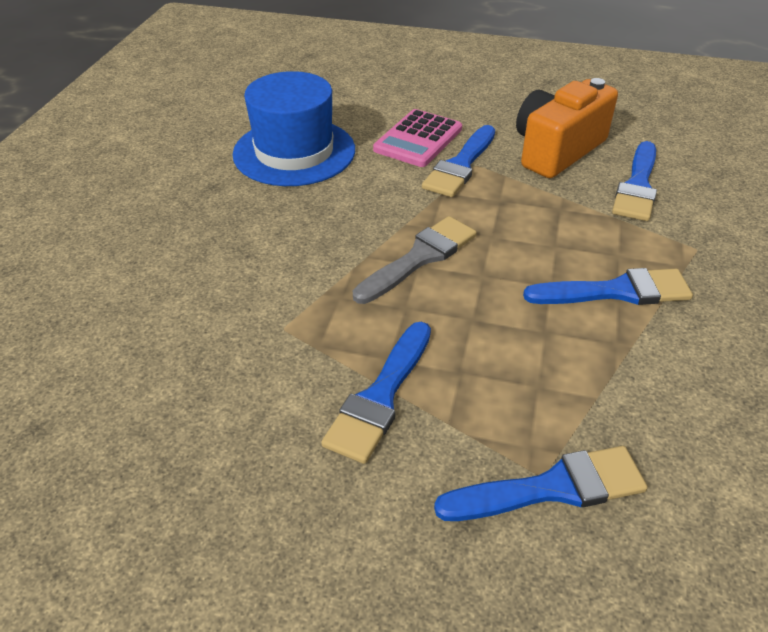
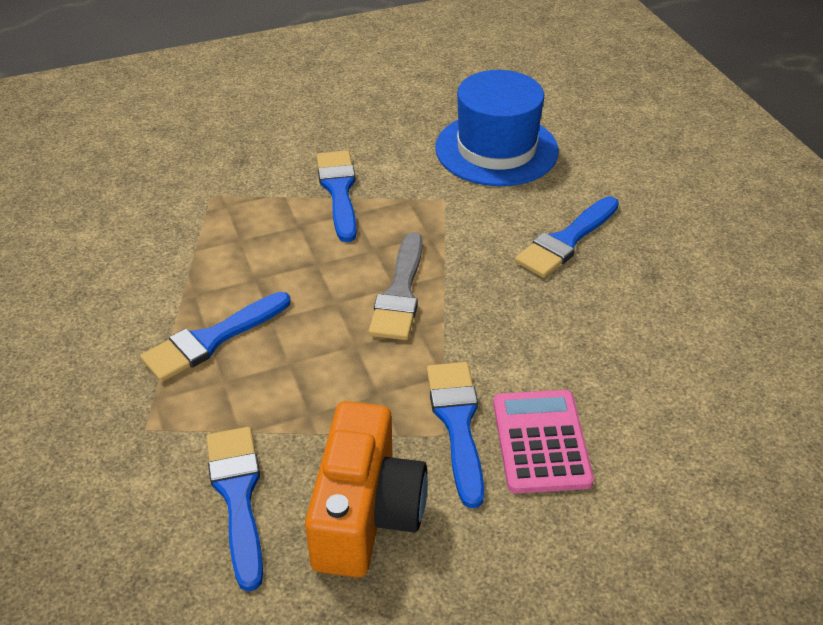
camera: 145 degrees right, 0 degrees up
blue hat [233,71,355,186] -> blue hat moved to [435,70,559,186]
blue brush [434,446,648,521] -> blue brush moved to [515,196,619,278]

